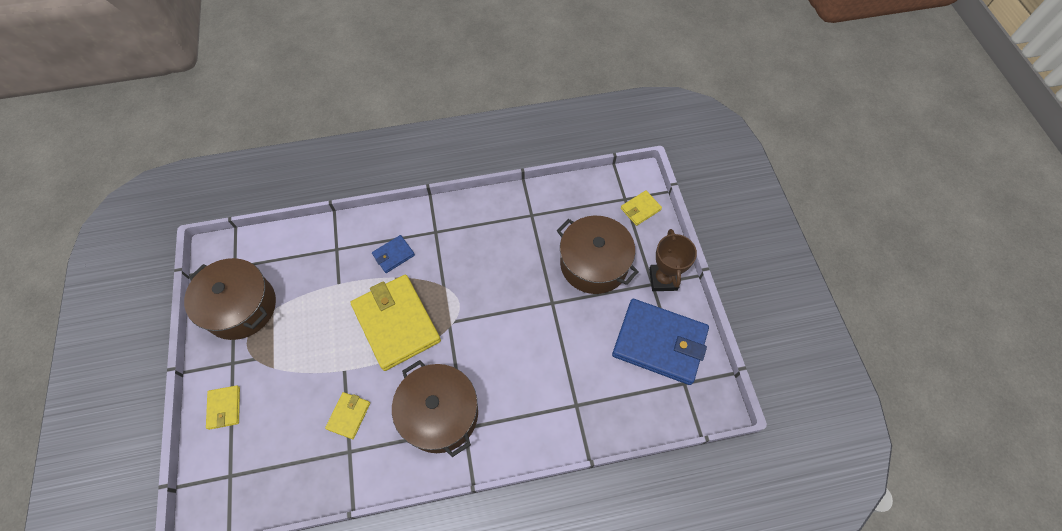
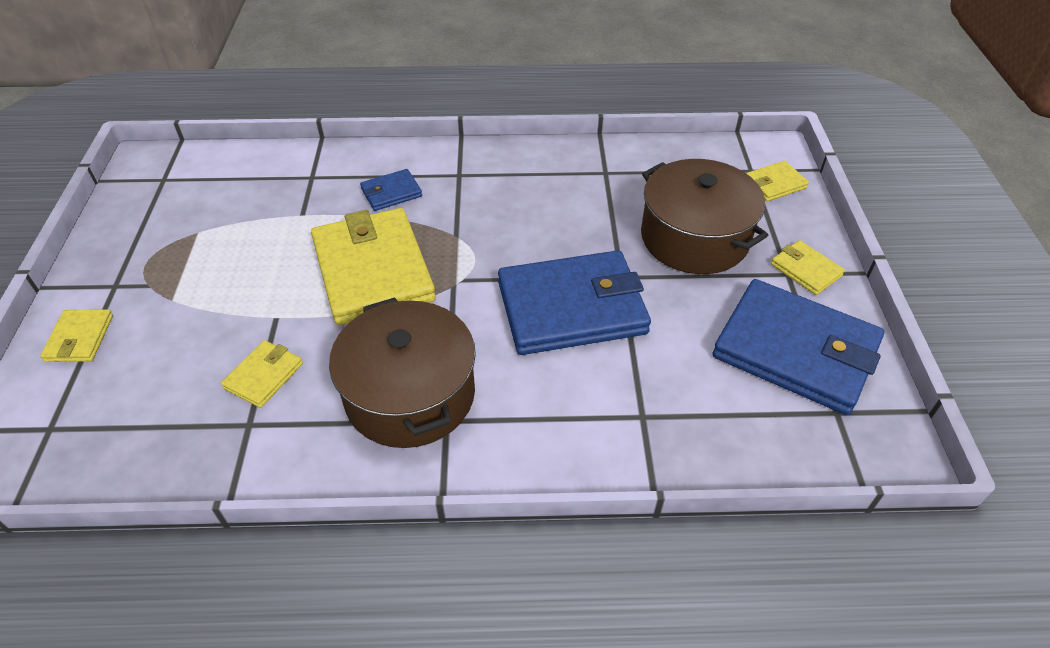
camera: 10 degrees right, 15 degrees down
brown pot [184,258,276,340] -> none
brown trophy [649,229,697,291] -> yellow wallet [771,240,845,295]
none -> blue wallet [498,250,651,355]

